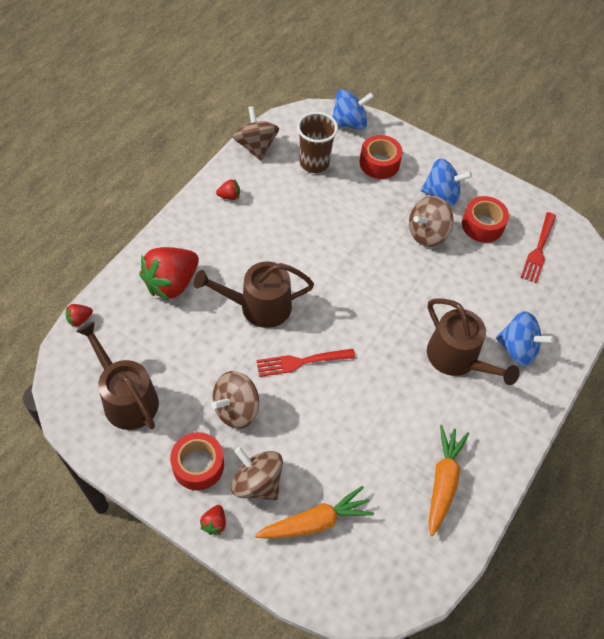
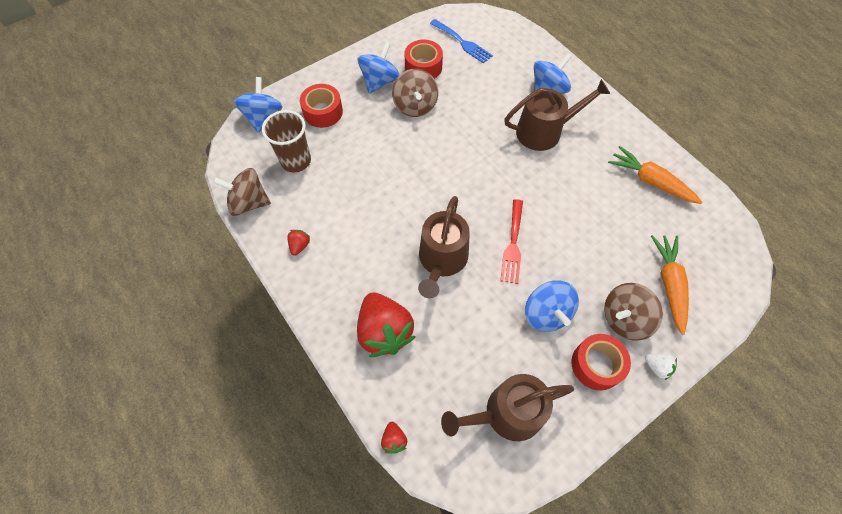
camera: 65 degrees left, 5 degrees up
red strawberry [200,505,226,535] -> white strawberry [645,354,677,380]
brown spinning top [211,371,259,429] -> blue spinning top [525,280,579,332]
red fork [521,212,556,283] -> blue fork [430,19,493,64]

